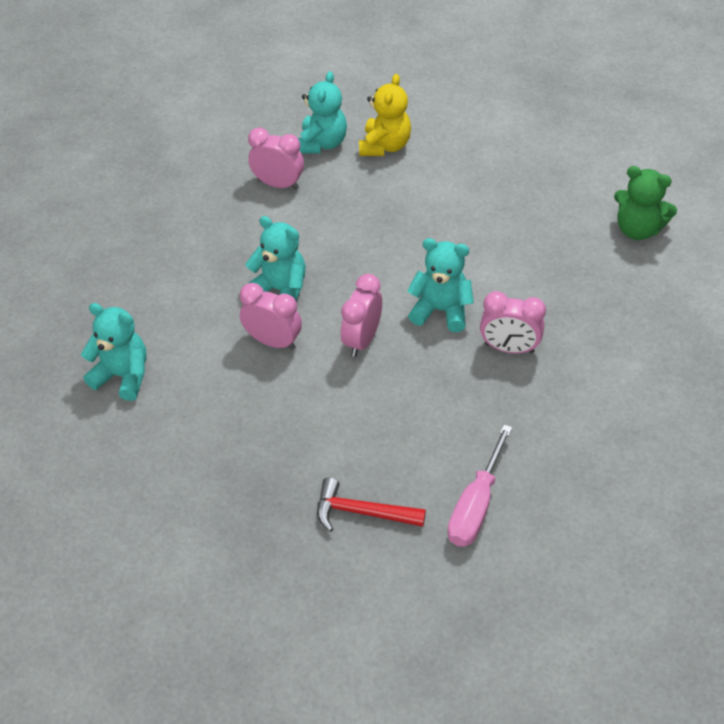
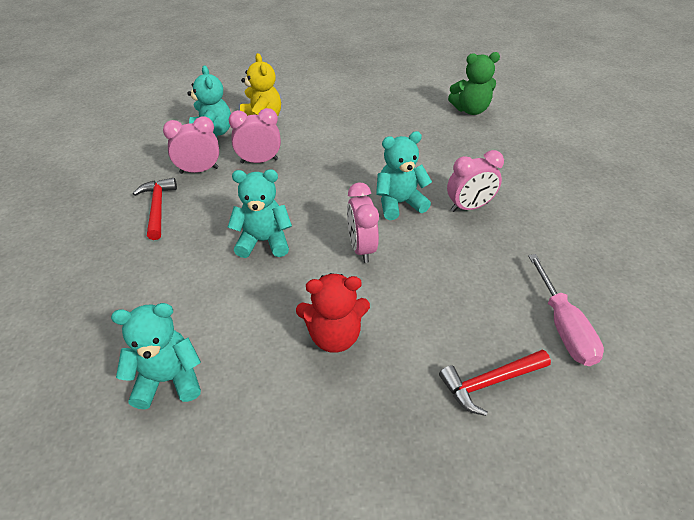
camera: 35 degrees left, 5 degrees down
pink clock [240,283,302,350] -> pink clock moved to [229,108,281,163]
none -> red hammer [133,178,177,240]
none -> red teddy bear [296,273,370,353]

